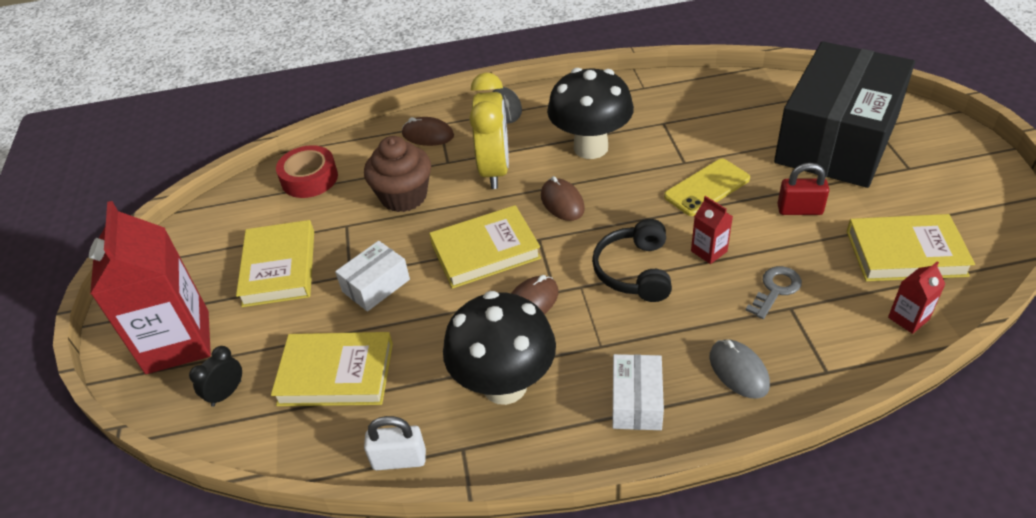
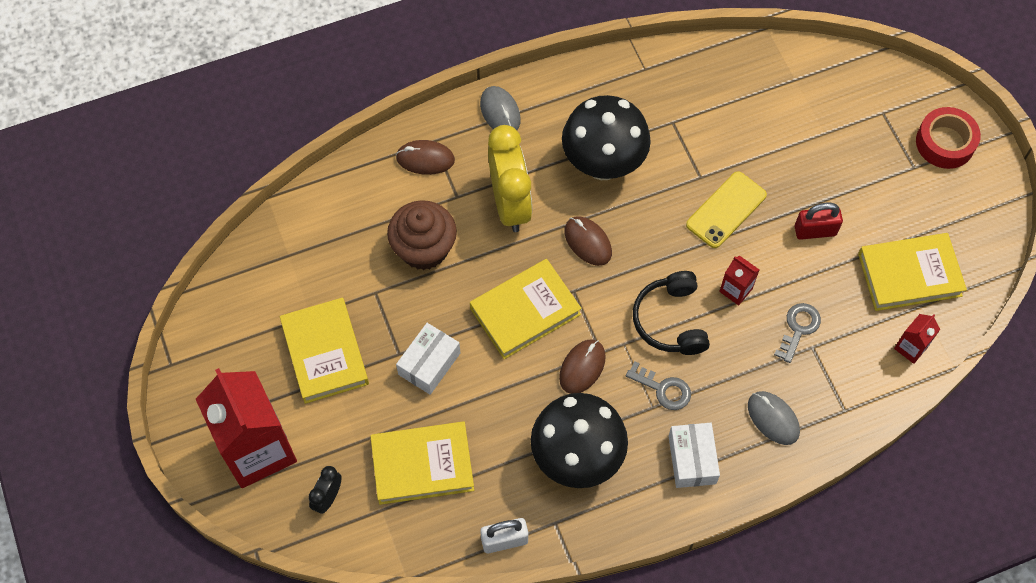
camera: 15 degrees left, 20 degrees up
red tape [276,145,338,198] -> red tape moved to [916,107,981,169]
black box [774,41,915,188] -> none
none -> grey key [626,361,691,410]

